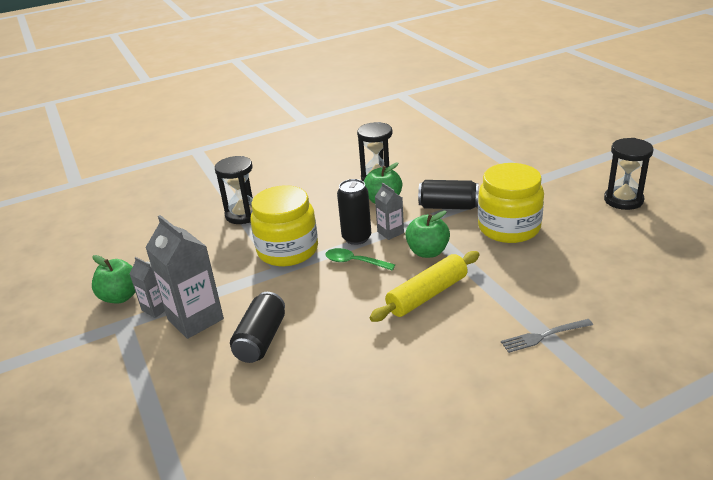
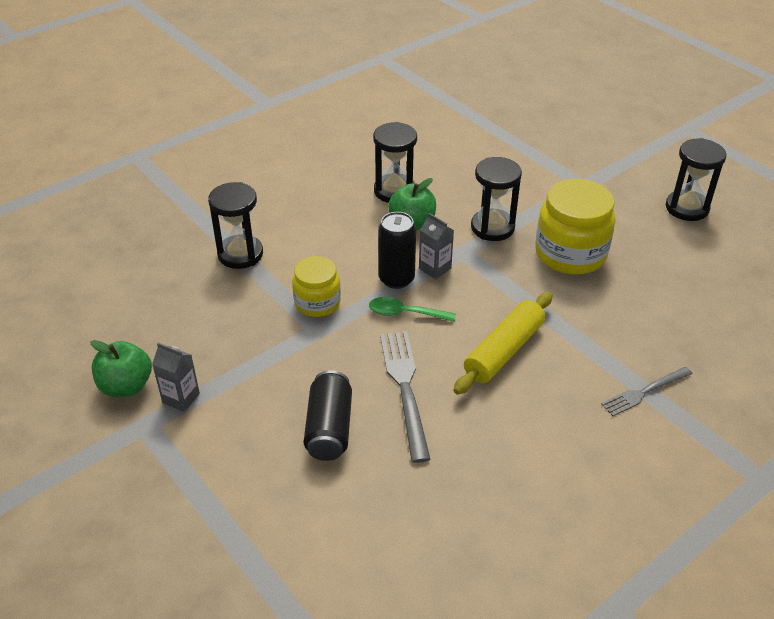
camera: 15 degrees left, 10 degrees up
grey carton [145,215,224,339] -> none
yellow jar [250,185,318,266] -> yellow jar [292,256,341,317], size x0.61
green apple [405,211,450,258] -> none
black can [418,180,479,210] -> black hourglass [471,157,522,241]
none -> grey fork [380,331,430,463]

